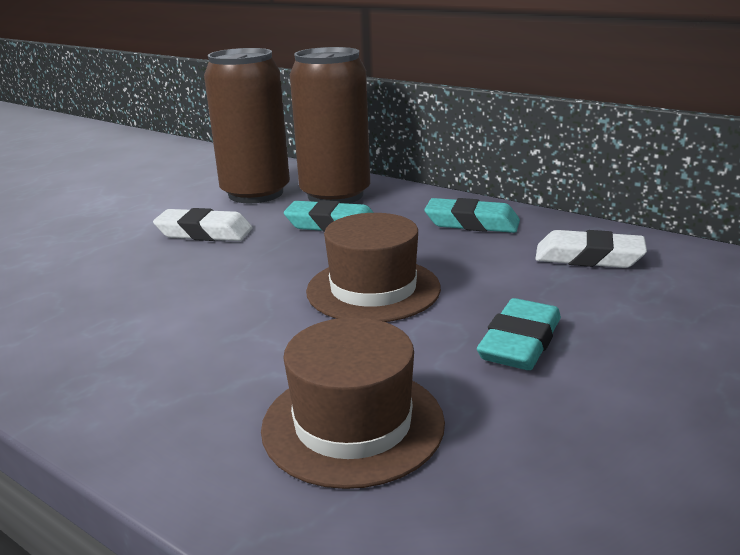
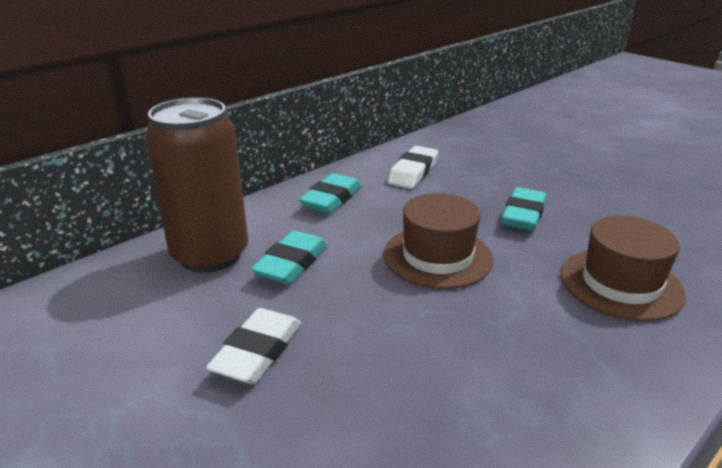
camera: 80 degrees left, 5 degrees up
brown can [204,48,290,204] -> none
turquoise eraser [477,298,561,370] -> turquoise eraser turned 75 degrees clockwise [502,187,546,230]

